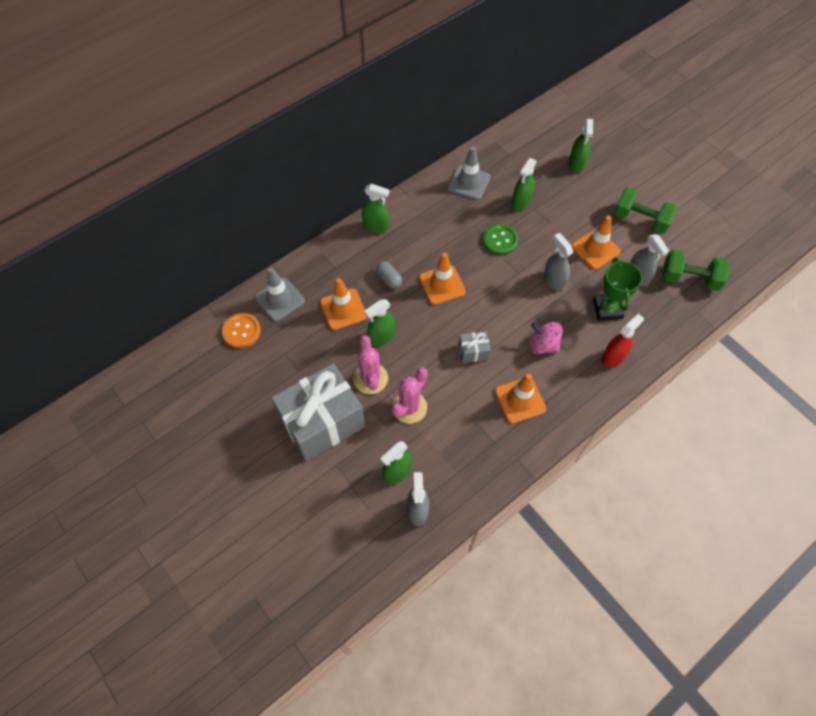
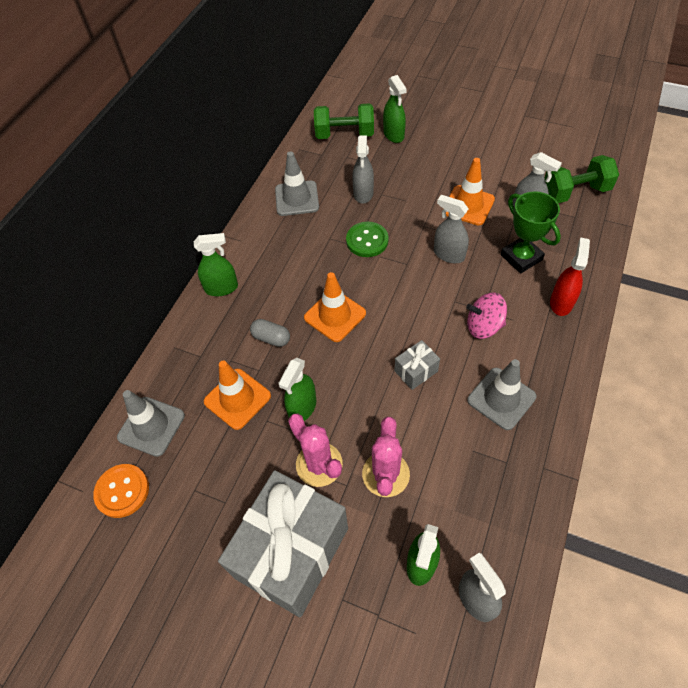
camera: 25 degrees left, 5 degrees down
orange traffic cone [495,373,546,424] -> grey traffic cone [467,359,537,430]
green spray bottle [512,158,537,210] -> grey spray bottle [352,136,374,204]
green dumbbell [613,187,677,234] -> green dumbbell moved to [314,103,374,139]

